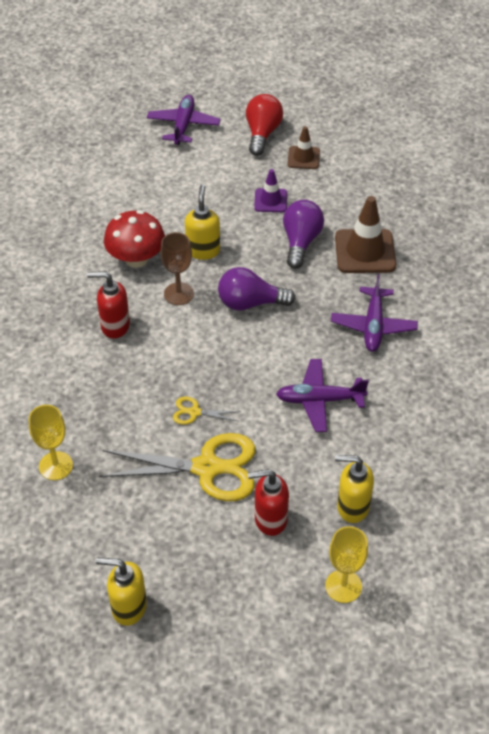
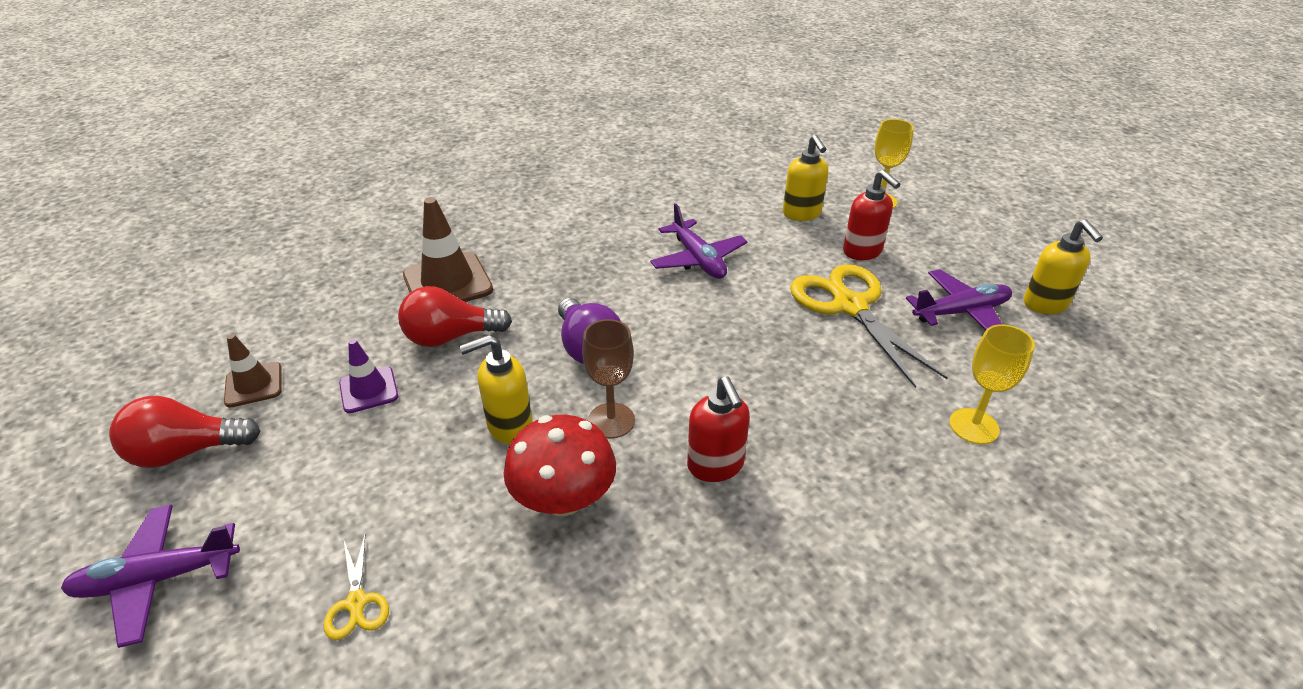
camera: 115 degrees left, 10 degrees down
yellow scissors [173,396,241,425] -> yellow scissors moved to [324,533,389,640]
purple light bulb [283,200,324,269] -> red light bulb [398,286,512,347]
purple plane [331,274,418,352] -> purple plane moved to [906,269,1012,330]

